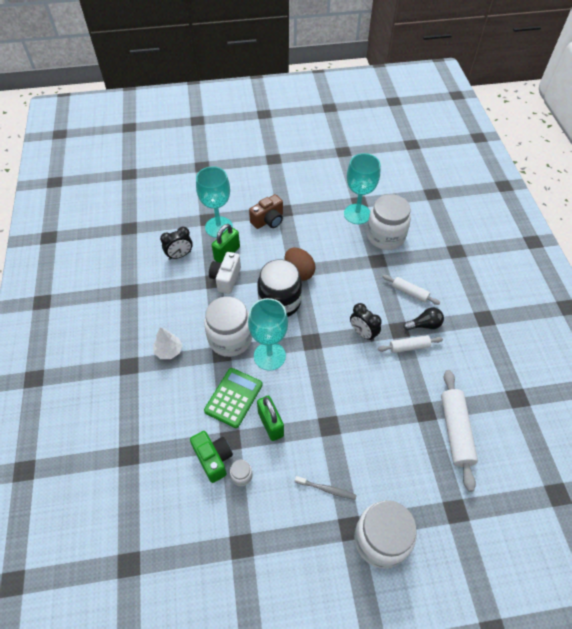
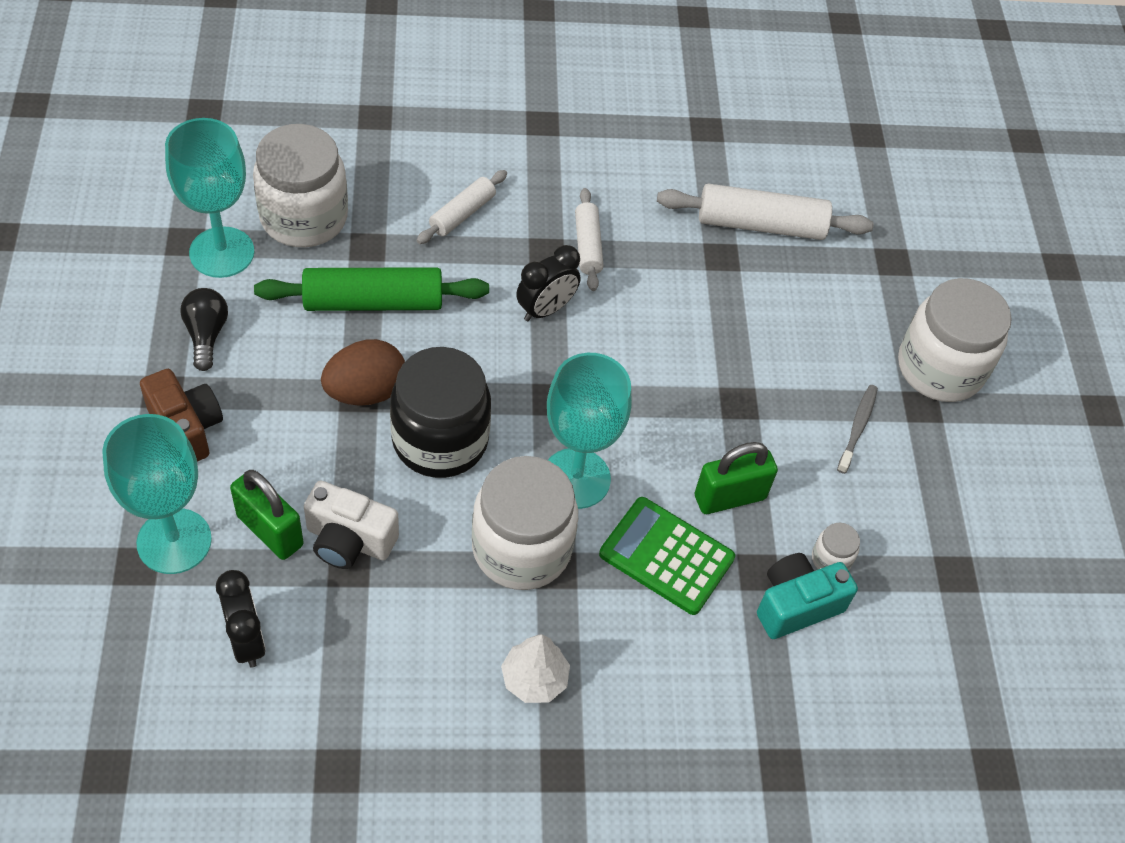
camera: 90 degrees left, 0 degrees up
green camera [190,431,233,483] -> turquoise camera [757,553,858,639]
black light bulb [403,308,444,330] -> black light bulb moved to [180,288,228,371]
none -> green rolling pin [254,267,489,311]

